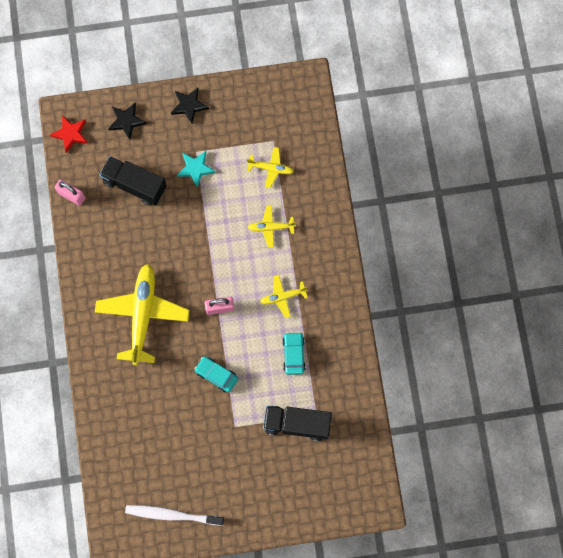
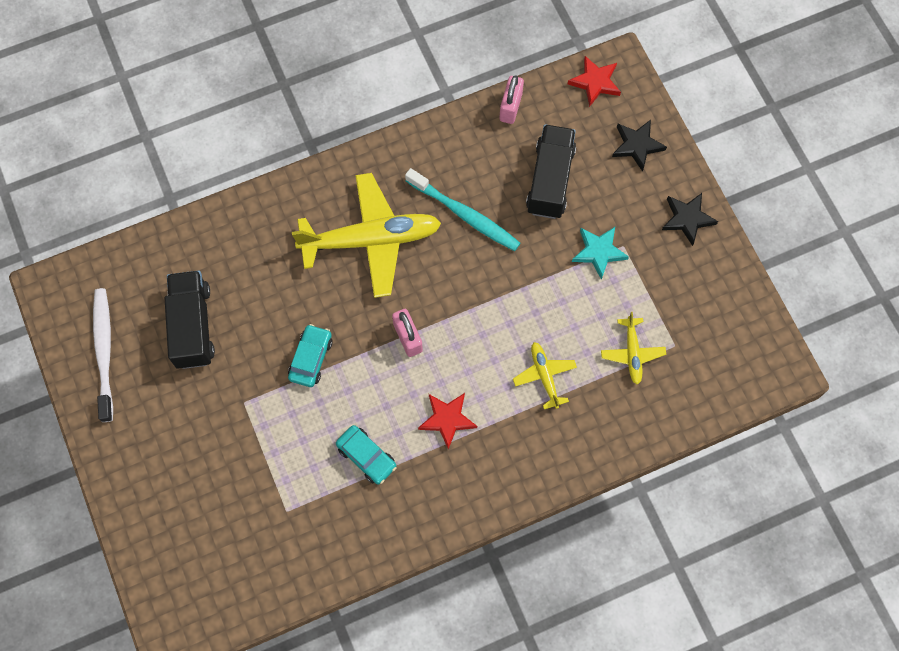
camera: 75 degrees right, 5 degrees down
yellow plane [260,275,308,318] -> red star [418,393,477,450]
black truck [263,406,332,441] -> black truck moved to [164,271,215,369]
turquoise car [282,332,306,375] -> turquoise car turned 60 degrees clockwise [336,425,396,484]
none -> turquoise toothbrush [405,168,520,251]

